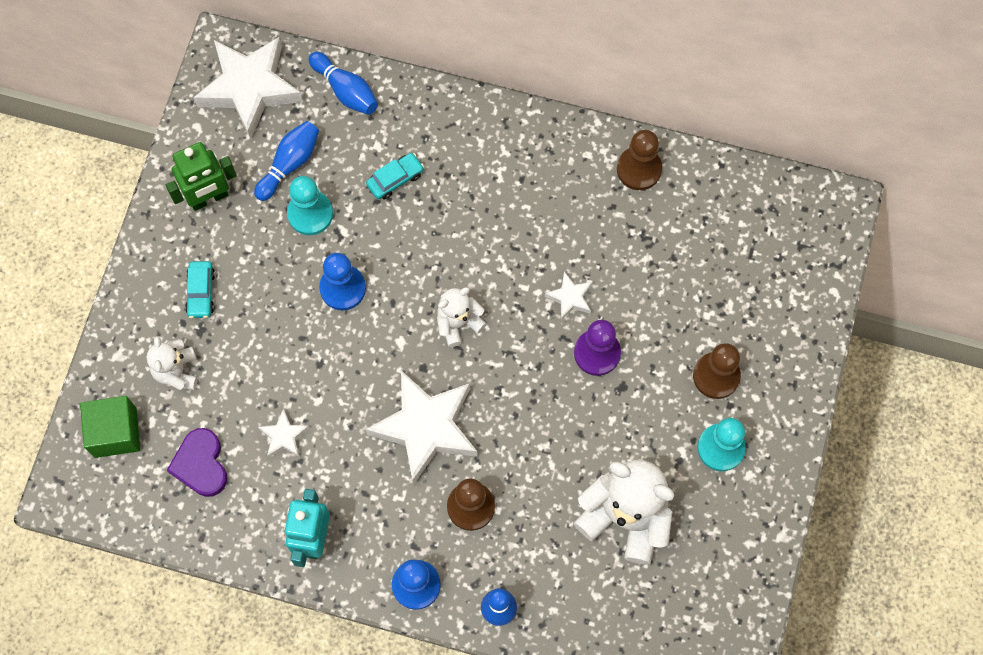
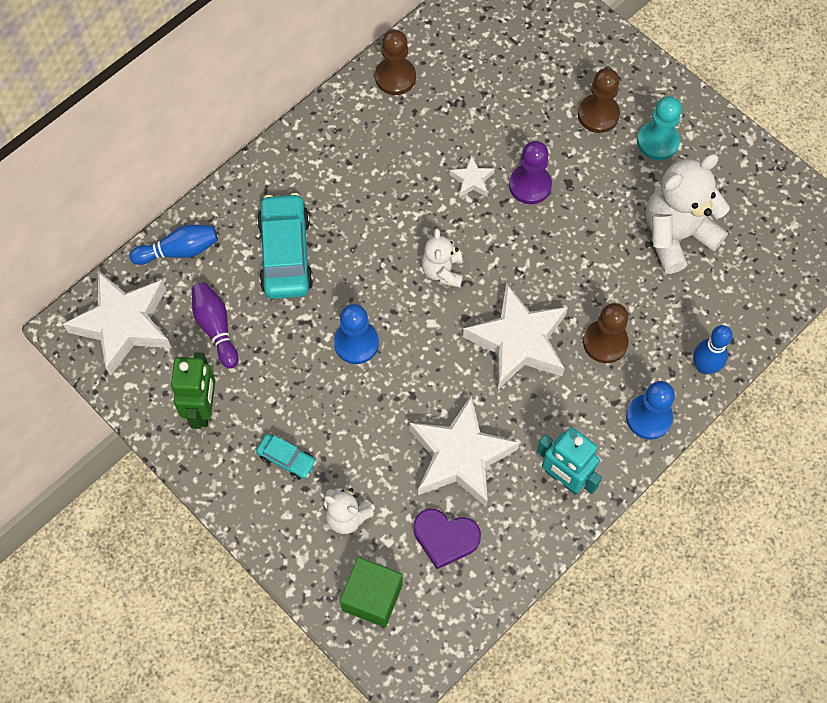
camera: 60 degrees left, 5 degrees down
blue bowling pin [254,121,319,201] -> purple bowling pin [192,283,239,369]
white star [258,409,309,458] -> white star [409,396,519,507], size x2.24
turquoise pawn [287,176,333,235] -> none
turquoise car [366,153,424,200] -> turquoise car [257,193,313,299], size x1.97

